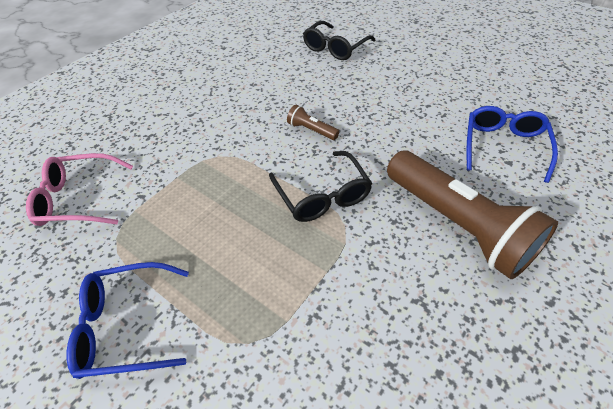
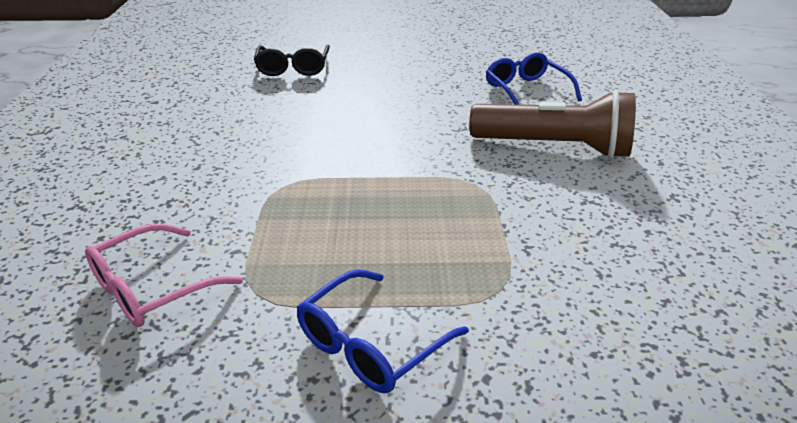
camera: 40 degrees left, 15 degrees down
black glasses [269,151,373,222] -> none
brown flashlight [287,105,339,140] -> none

